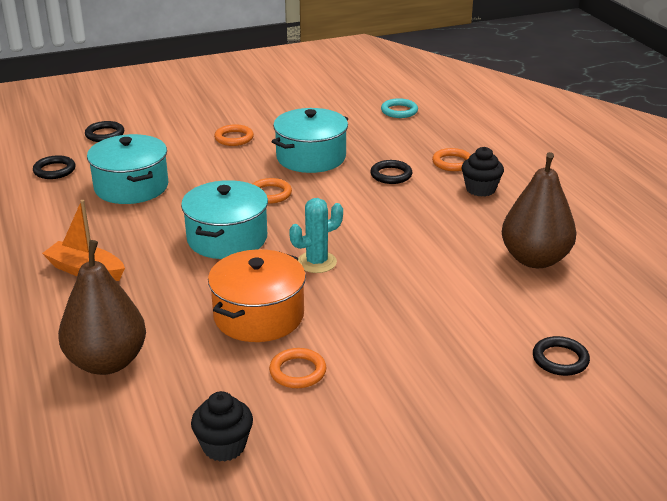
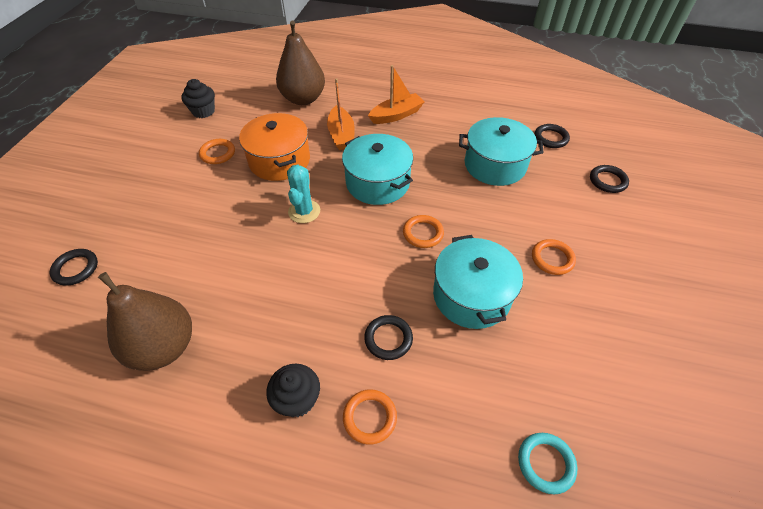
camera: 125 degrees right, 20 degrees up
none -> orange boat [327,78,355,150]

